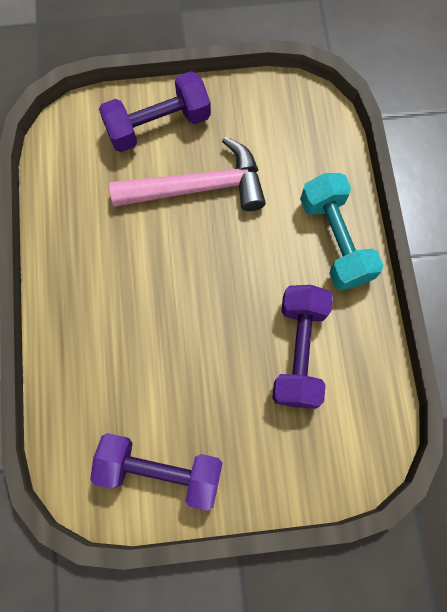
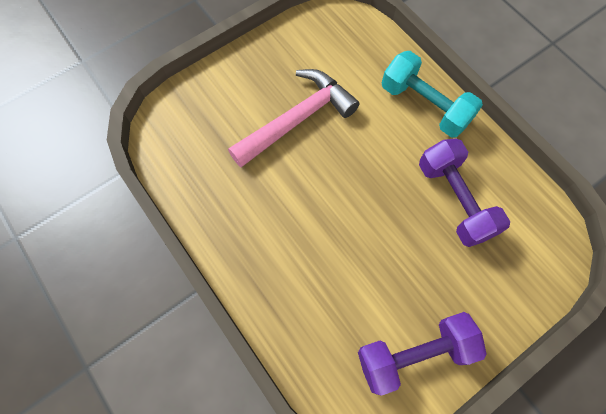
camera: 30 degrees left, 5 degrees down
purple dumbbell [99,71,211,152] -> none

